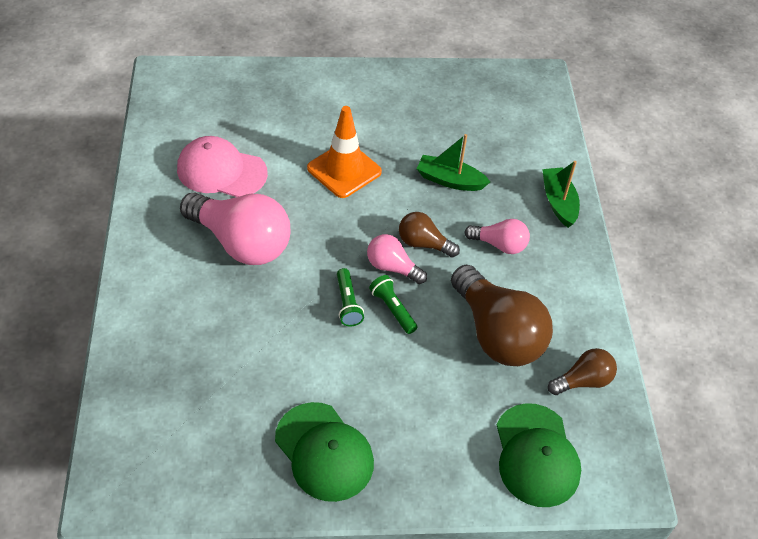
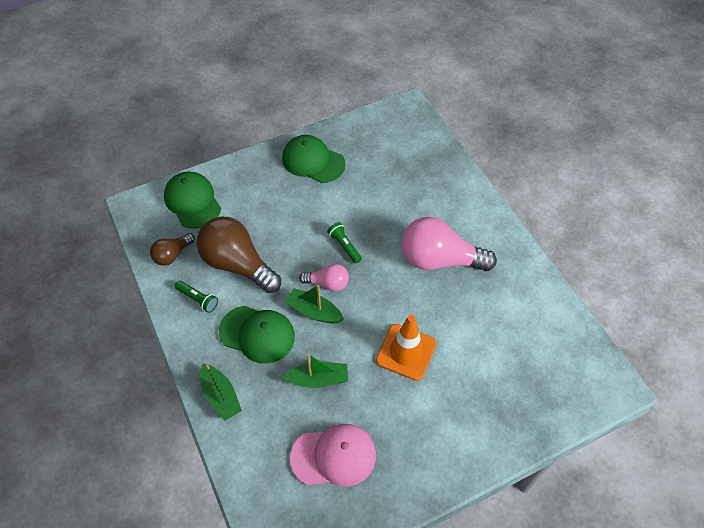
camera: 160 degrees right, 5 degrees up
pink cap [177,136,268,197] -> pink cap moved to [290,424,376,487]
green flashlight [369,275,418,334] -> green flashlight moved to [175,281,218,313]
brown light bulb [399,212,460,258] -> green boat [285,285,344,323]
pink light bulb [464,219,530,254] -> green cap [219,306,295,364]

